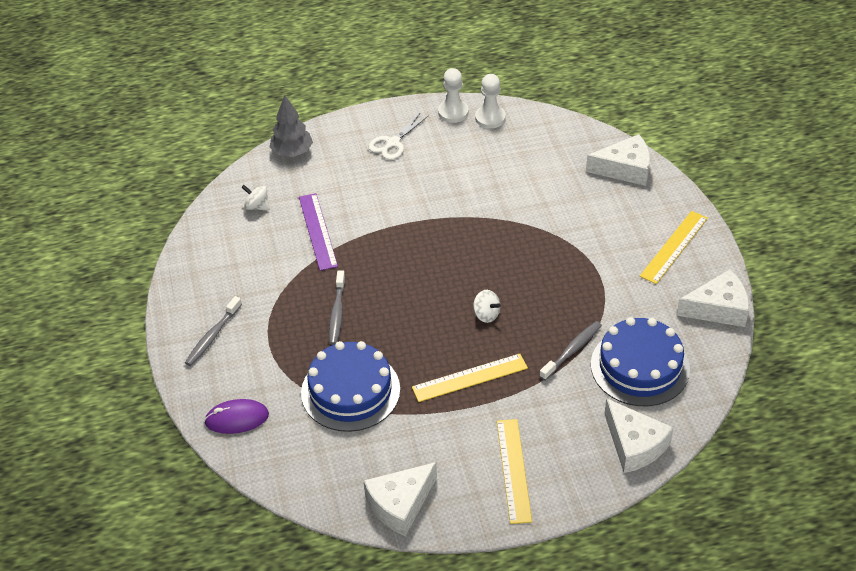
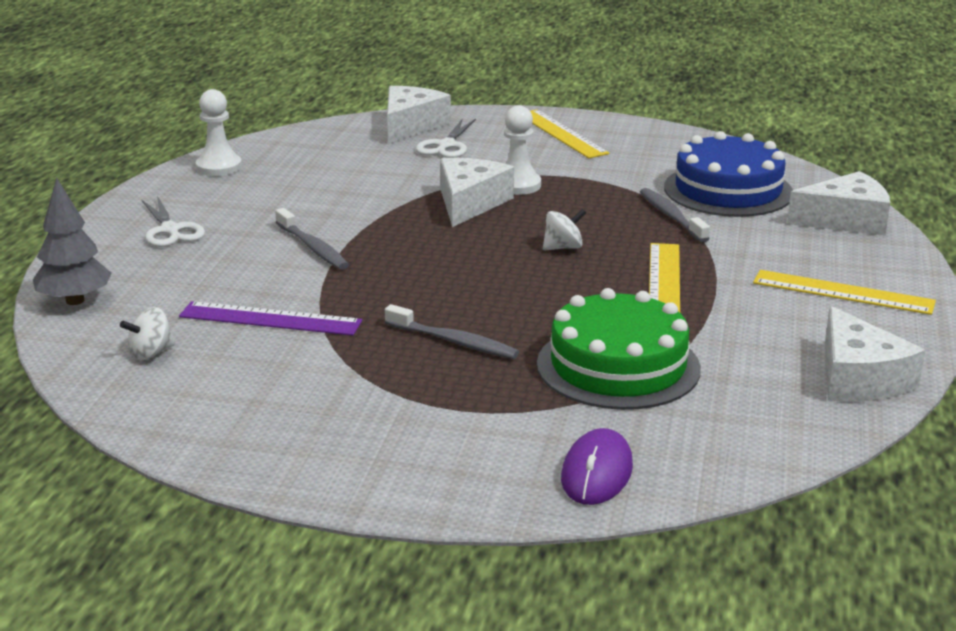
camera: 65 degrees left, 20 degrees down
grey toothbrush [185,296,242,366] -> grey toothbrush moved to [275,208,349,270]
blue cake [301,341,400,432] -> green cake [537,288,701,410]
white pawn [438,68,469,123] -> white pawn moved to [504,105,541,195]
white cheese [677,269,749,327] -> white cheese moved to [440,158,514,227]
none -> white scissors [416,118,476,158]

